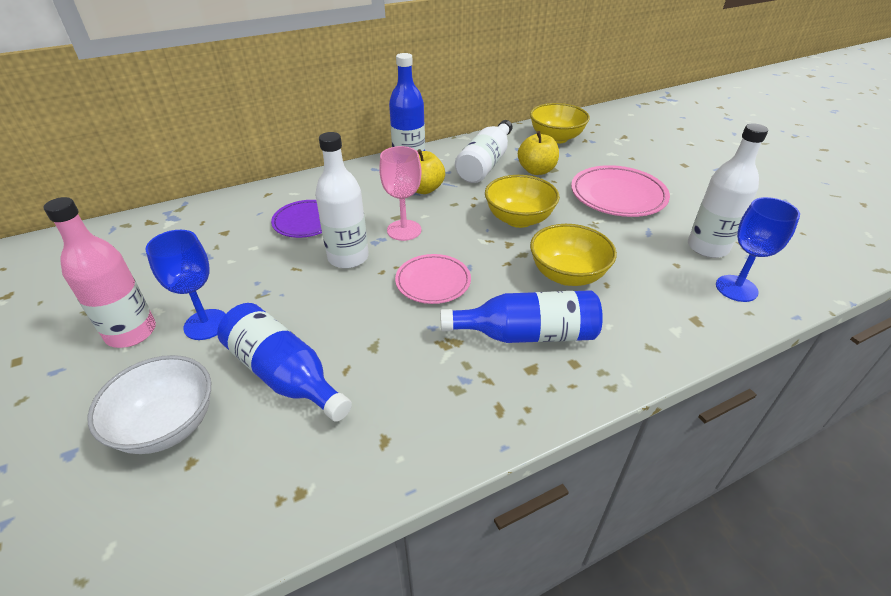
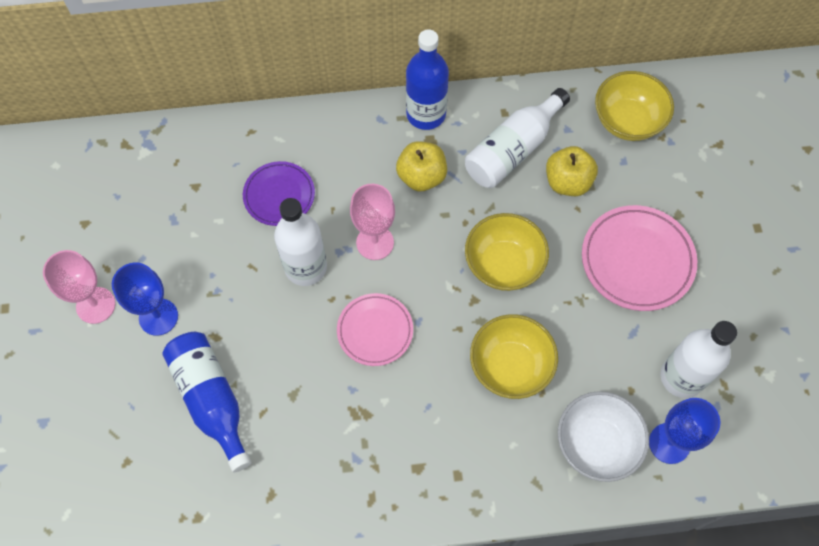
camera: 20 degrees right, 25 degrees up
pink bottle [44,197,156,348] -> pink goblet [43,250,115,324]
white bowl [87,355,211,454] -> white bowl moved to [558,391,649,482]
blue bottle [440,290,603,343] -> none

